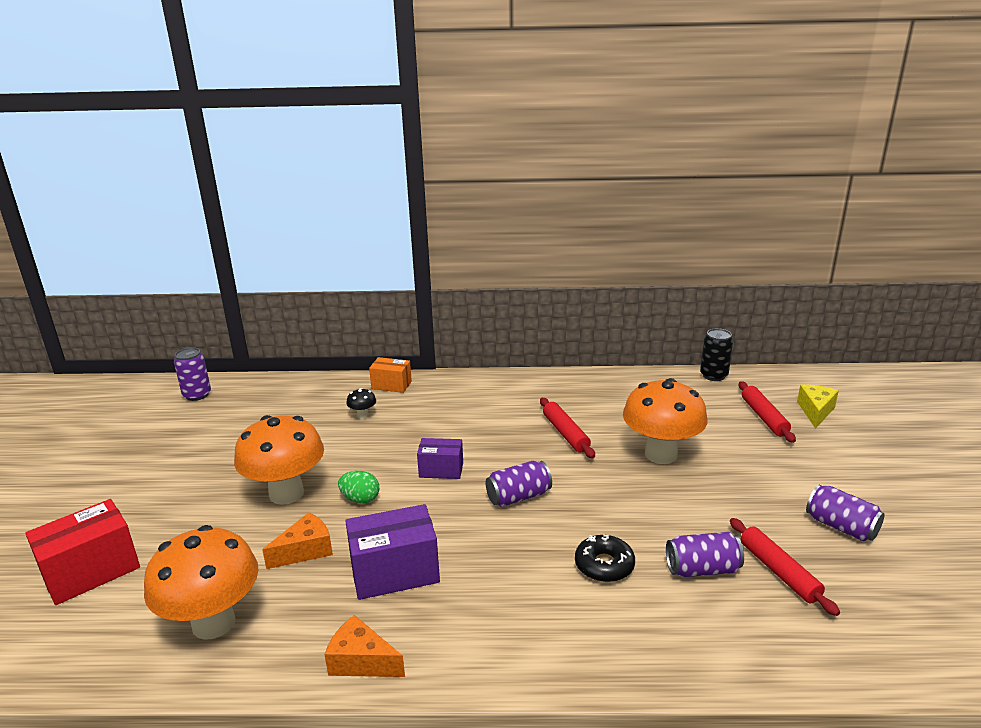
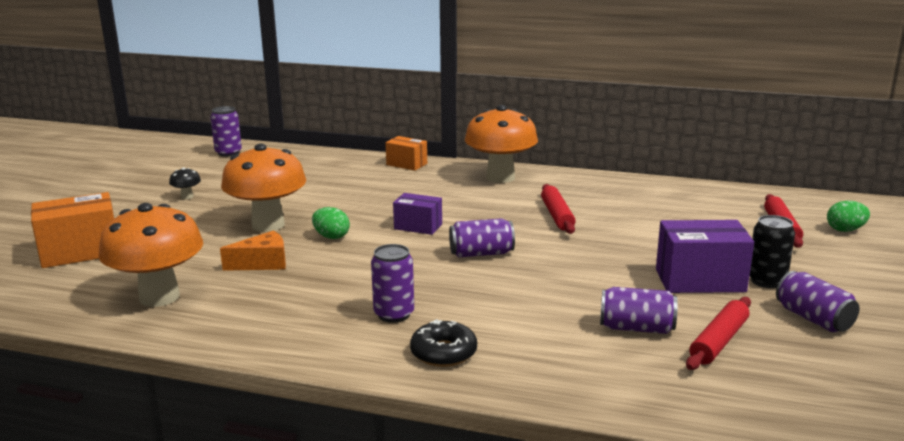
camera: 15 degrees right, 5 degrees down
red box [25,499,140,605] -> orange box [31,192,114,268]
orange cheese [324,615,405,677] -> none
purple box [345,504,440,600] -> purple box moved to [656,220,754,293]
black mushroom [346,388,376,419] -> black mushroom moved to [169,167,201,200]
black donut [575,535,635,582] -> black donut moved to [410,319,477,367]
orange mushroom [623,378,707,464] -> orange mushroom moved to [465,105,538,183]
black can [700,328,733,381] -> black can moved to [749,215,795,288]
red rolling pin [730,518,840,616] -> red rolling pin turned 45 degrees clockwise [686,297,751,370]
yellow cheese [797,385,839,429] -> green egg [827,201,870,232]
none -> purple can [371,244,414,323]

